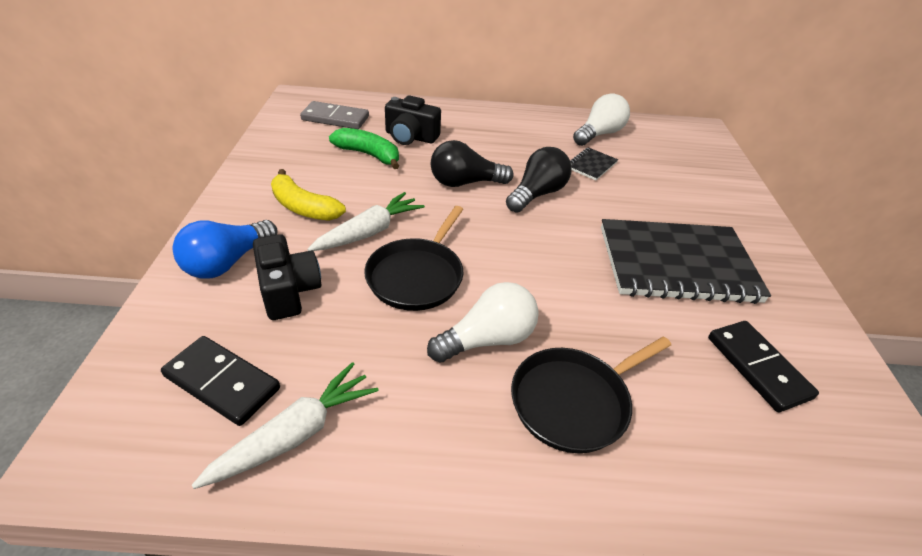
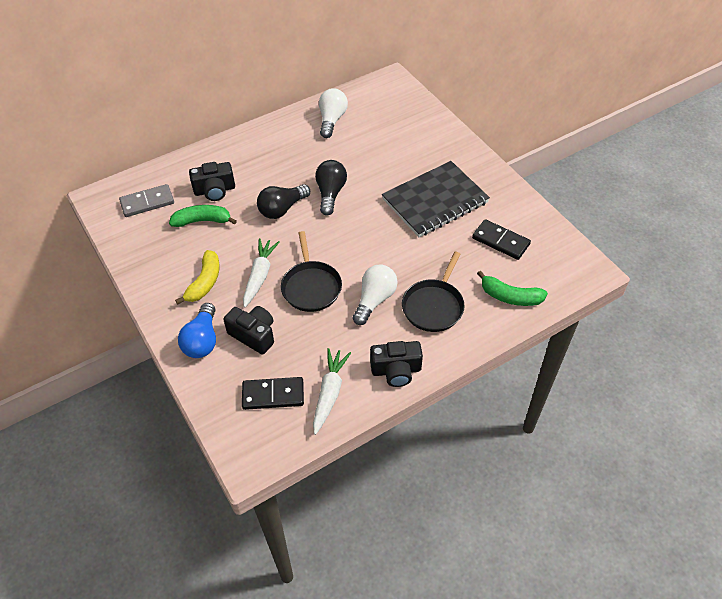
camera: 30 degrees left, 10 degrees up
yellow banana [271,169,346,221] -> yellow banana turned 75 degrees counterclockwise [175,250,220,305]
black notebook [570,147,618,180] -> none
none -> black camera [370,341,423,387]
none -> green banana [477,271,548,306]

